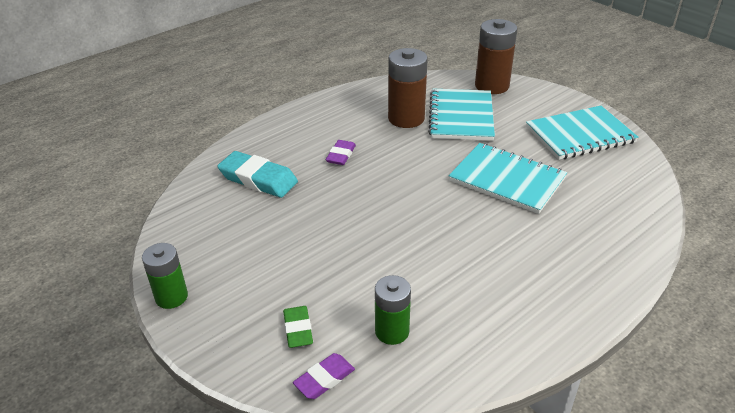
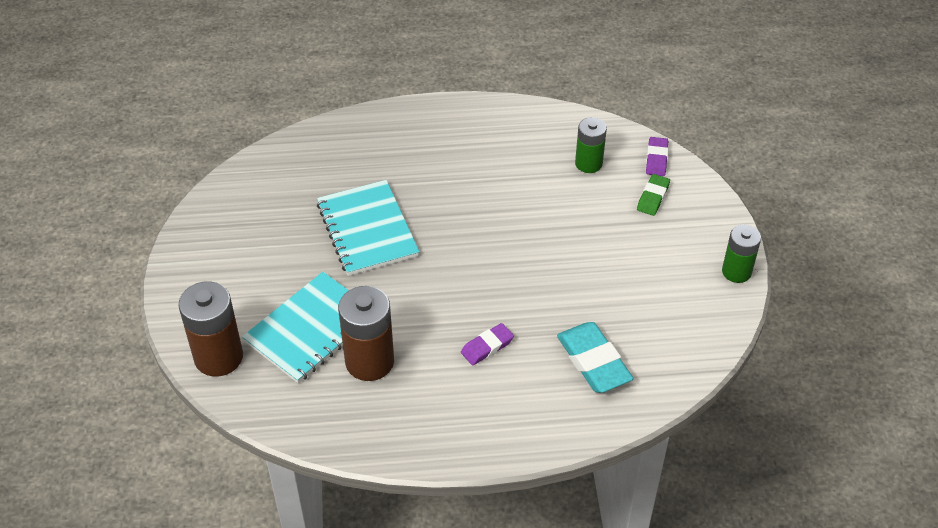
camera: 145 degrees left, 10 degrees up
purple eraser [293,353,355,399] -> purple eraser turned 75 degrees counterclockwise [646,137,668,176]
turquoise notebook [526,106,639,160] -> none

